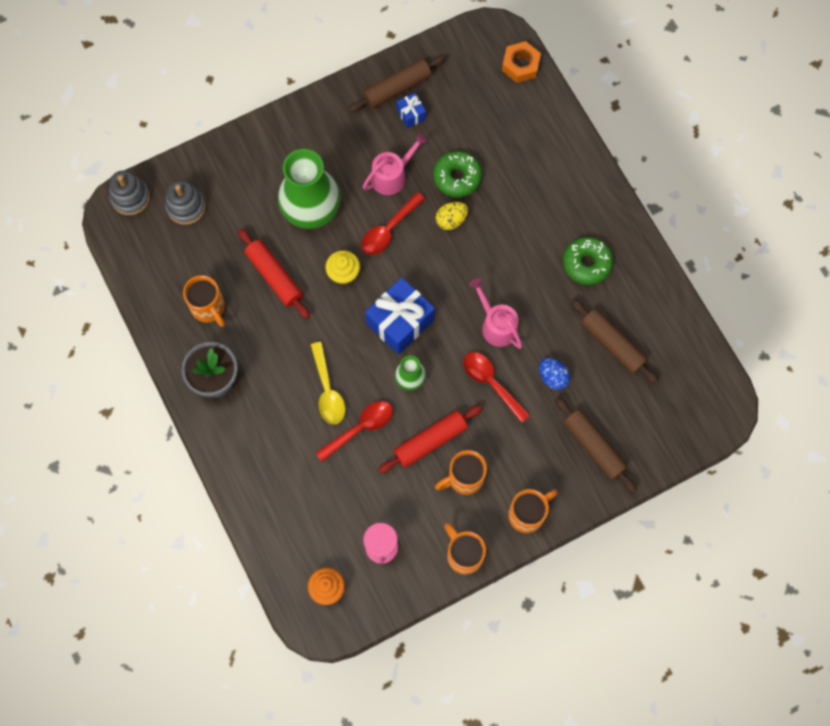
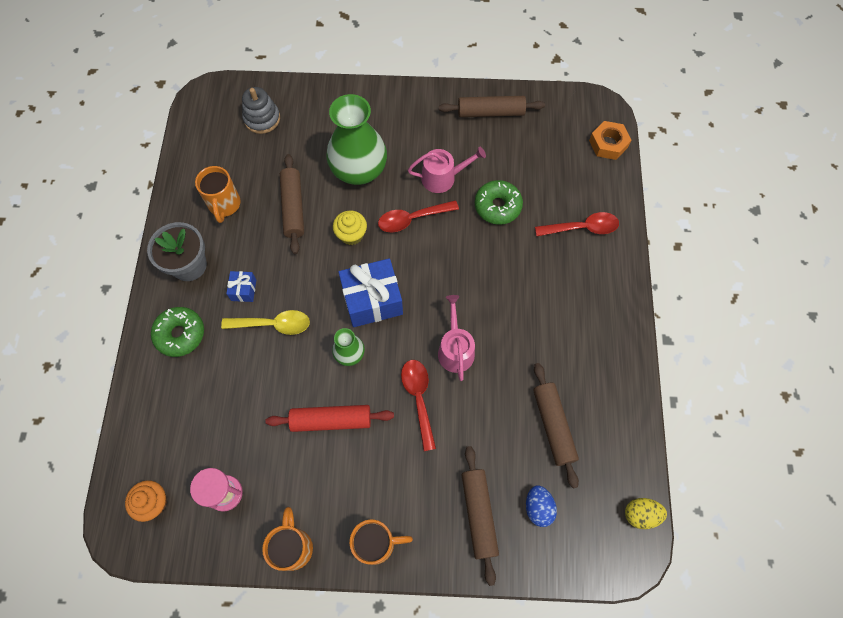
camera: 30 degrees right, 5 degrees down
grey stacking toy [109,170,150,215] -> none
red rolling pin [238,229,310,319] -> brown rolling pin [280,154,304,254]
yellow spoon [311,342,345,424] -> yellow spoon turned 105 degrees counterclockwise [221,310,310,335]
red spoon [315,401,393,462] -> red spoon moved to [535,212,619,236]
blue gift [396,93,426,128] -> blue gift moved to [226,271,256,302]
orange mug [435,450,487,495] -> none
yellow egg [436,202,468,230] -> yellow egg moved to [625,498,667,529]
blue egg [539,358,570,390] -> blue egg moved to [526,486,557,527]
green donut [563,237,613,285] -> green donut moved to [151,307,204,357]

